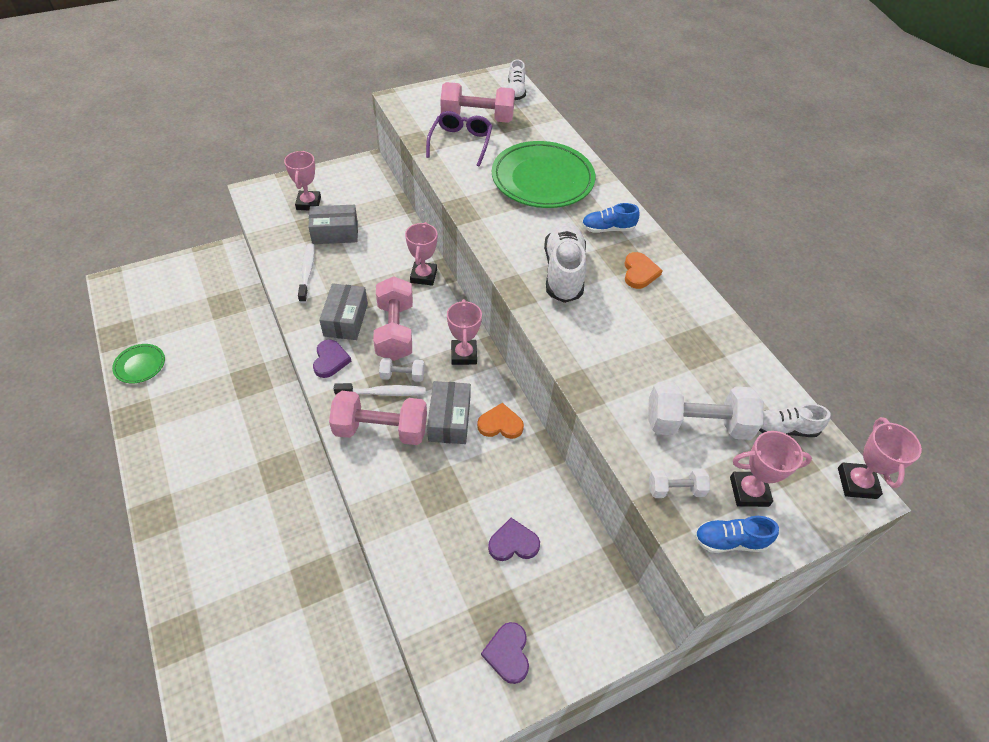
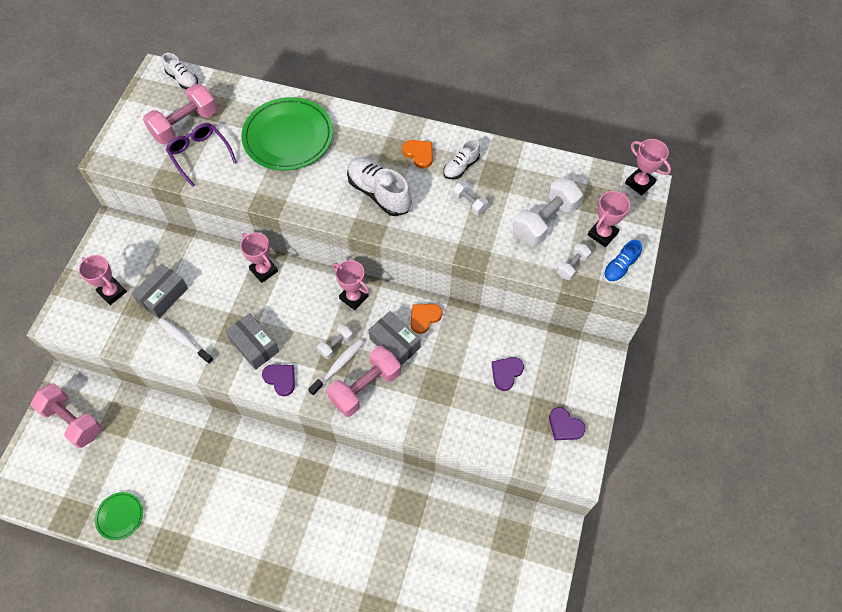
camera: 45 degrees left, 10 degrees up
pink dumbbell [373,276,413,361] -> pink dumbbell moved to [30,383,102,448]
blue shoe [582,203,639,233] -> none
white shoe [759,404,831,437] -> white shoe moved to [443,139,480,180]
none -> white dumbbell [452,181,488,215]

